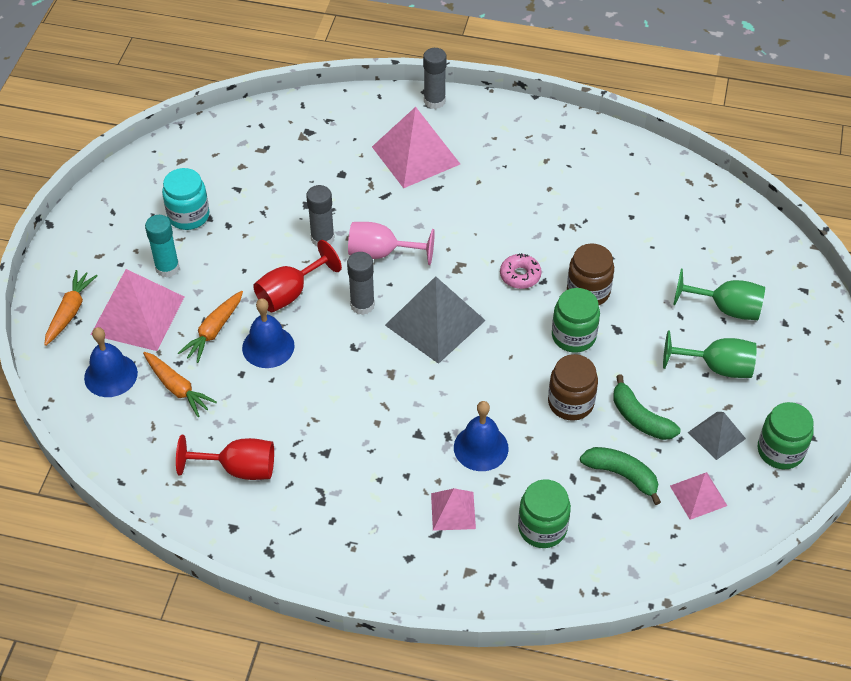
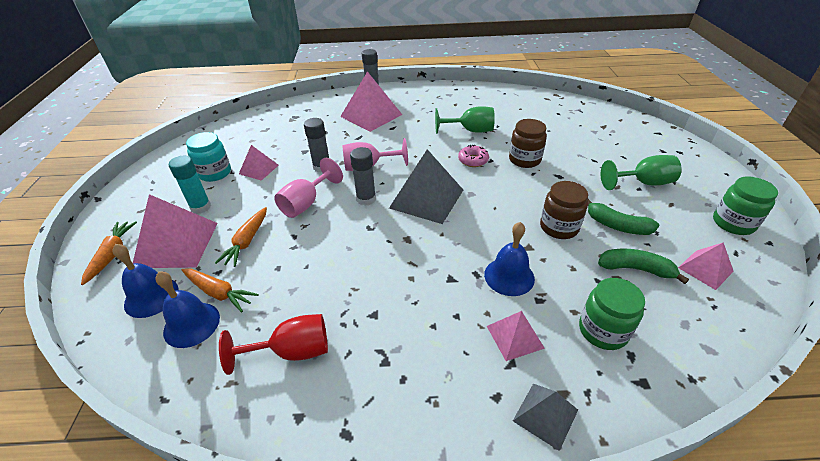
camera: 15 degrees left, 10 degrees down
blue bell [242,298,295,368] -> blue bell moved to [155,272,220,348]
red goblet [253,240,342,312] -> pink goblet [274,158,343,218]
green jar [552,288,600,353] -> none
green goblet [673,269,765,320] -> green goblet moved to [435,106,495,134]
grey pyramid [687,412,746,460] -> grey pyramid moved to [513,384,578,451]
none -> pink pyramid [239,145,279,181]

